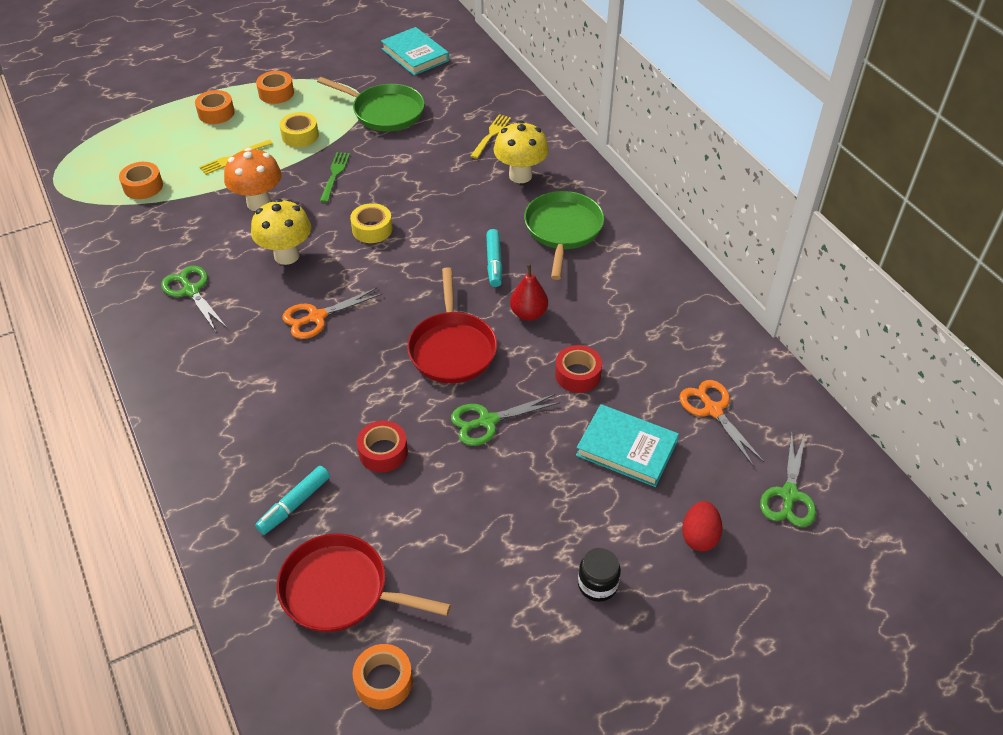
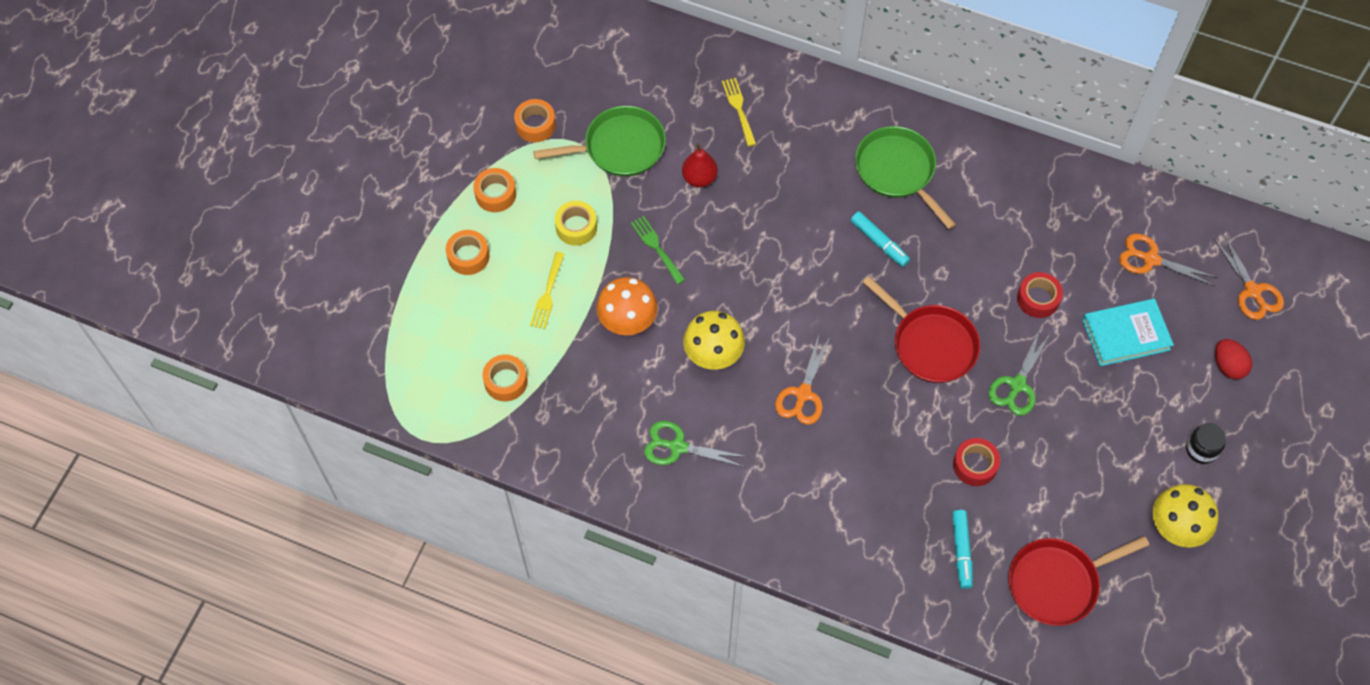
camera: 40 degrees left, 15 degrees up
yellow tape [350,203,393,243] -> none
orange tape [353,644,413,710] -> orange tape moved to [514,99,556,142]
turquoise book [381,27,449,76] -> none
yellow mushroom [493,121,549,183] -> yellow mushroom moved to [1152,484,1218,548]
red pear [510,264,548,321] -> red pear moved to [682,143,718,187]
green scissors [760,431,816,527] -> orange scissors [1213,234,1284,320]

